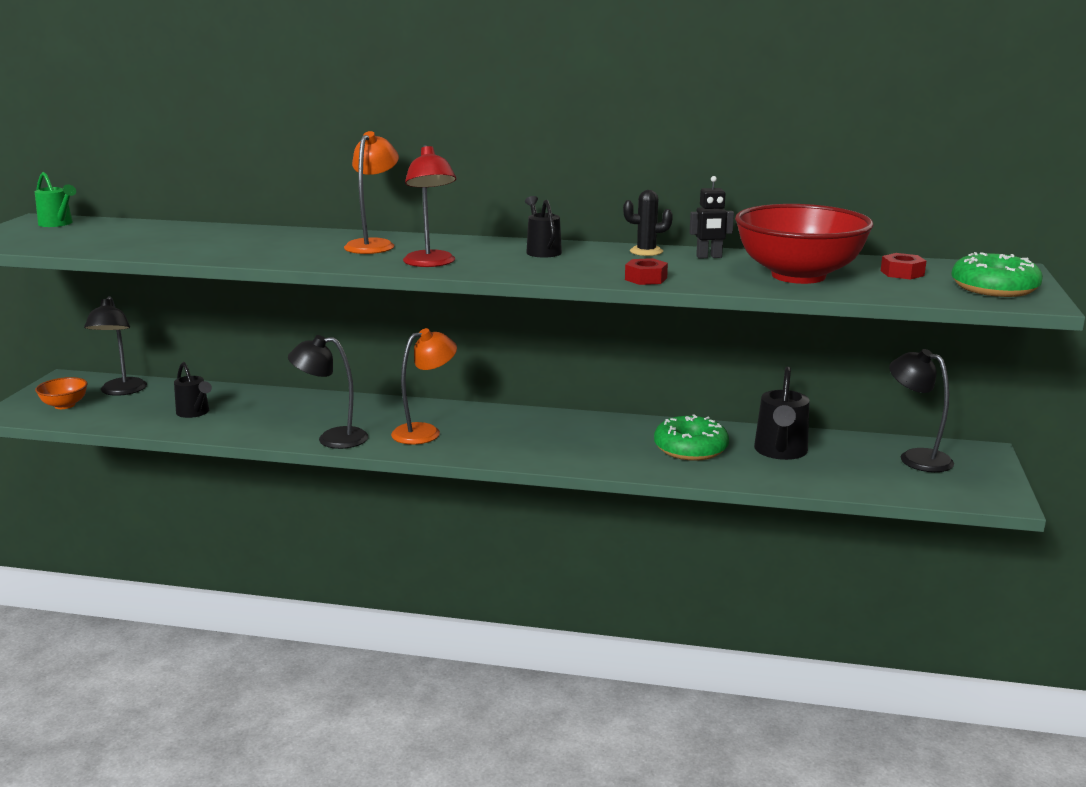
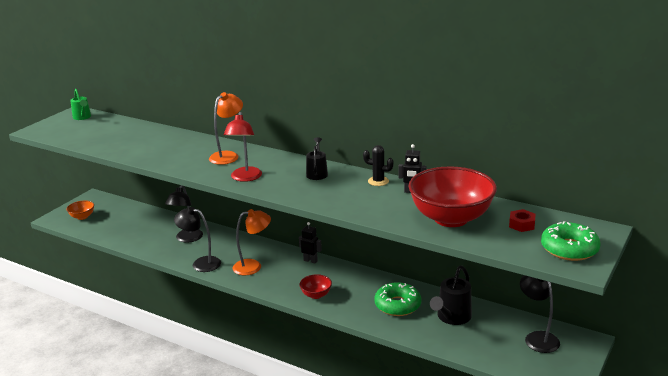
camera: 20 degrees right, 5 degrees up
black lamp [84,296,147,396] -> black lamp moved to [165,185,203,243]
black watering can [174,362,212,418] -> none
red nut [625,258,668,285] -> none
none -> black robot [299,222,322,263]
none -> red bowl [299,274,332,299]

